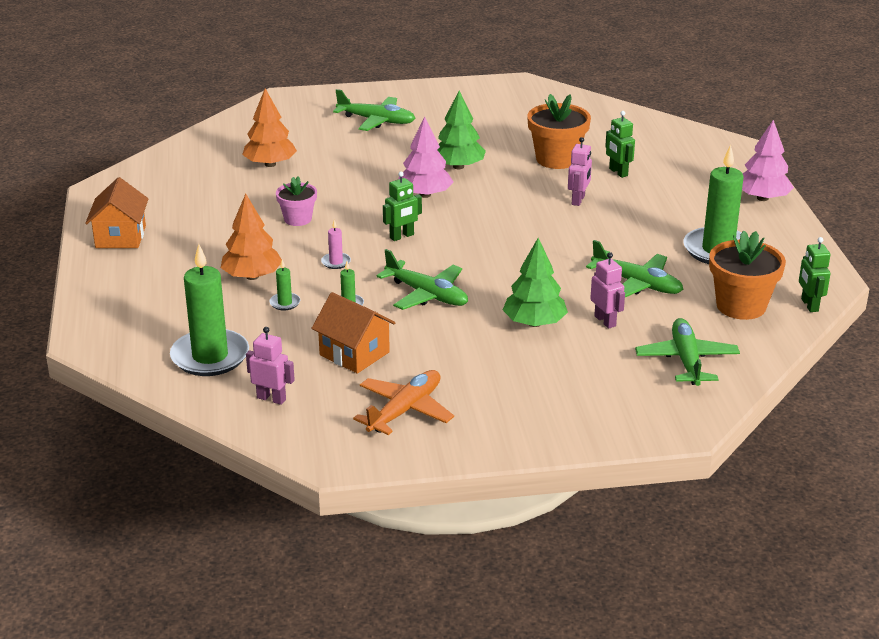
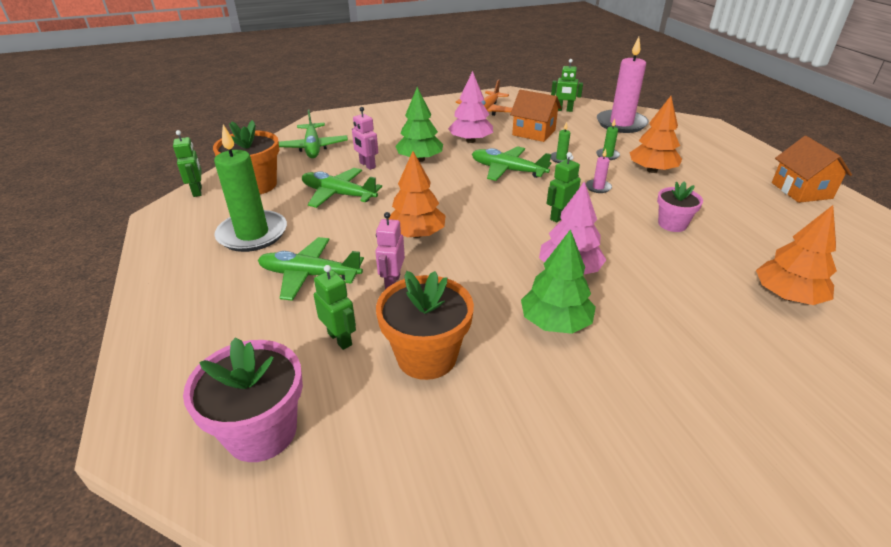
camera: 170 degrees right, 5 degrees up
green candle [170,244,249,376] -> pink candle [597,37,649,133]
pink robot [246,327,295,405] -> green robot [551,59,583,112]
green plane [333,89,416,131] -> green plane moved to [258,237,364,301]
pink tree [742,120,794,201] -> pink tree moved to [448,71,493,143]
none -> pink flower pot [183,337,303,462]
none -> orange tree [389,151,446,238]

